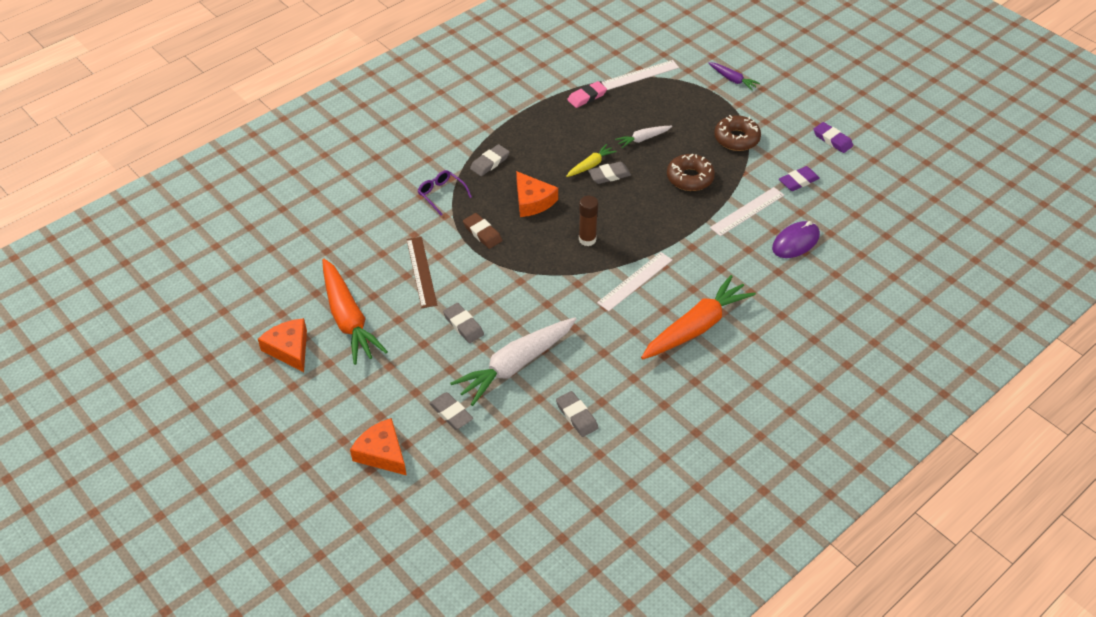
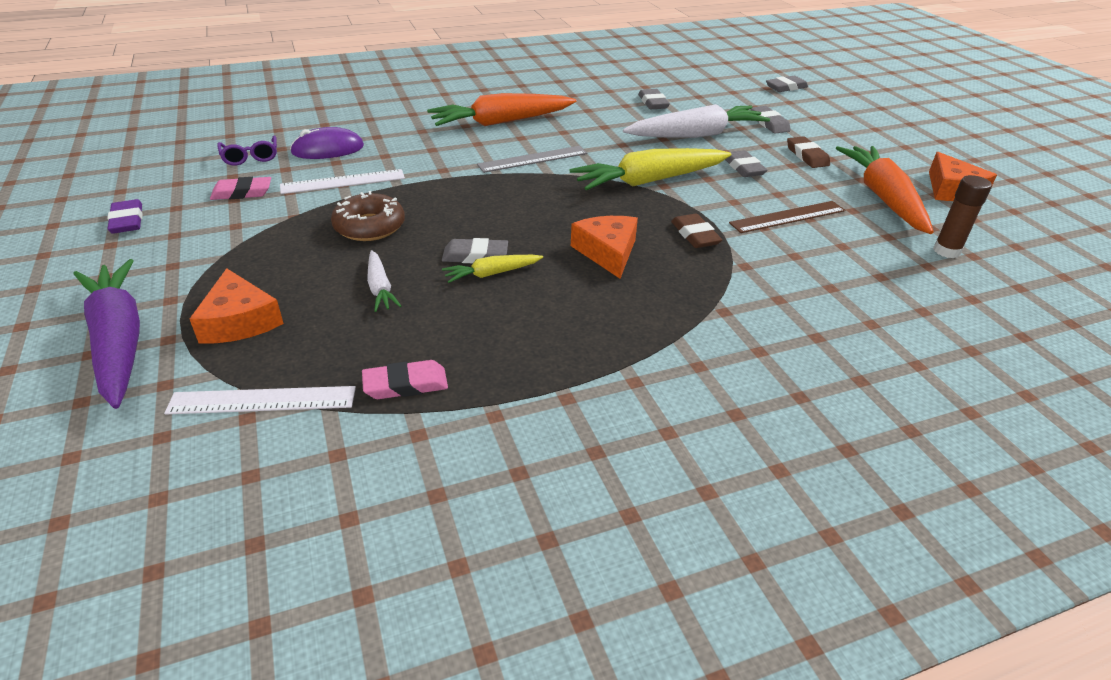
camera: 160 degrees left, 10 degrees down
orange cheese [350,418,407,476] -> orange cheese moved to [190,268,284,343]
brown ruler [407,237,437,308] -> brown ruler turned 60 degrees clockwise [729,201,846,233]
purple glasses [418,170,472,216] -> purple glasses moved to [217,136,277,166]
grey eraser [470,144,510,176] -> grey eraser moved to [766,76,808,92]
brown glue stick [579,196,598,246] -> brown glue stick moved to [933,175,992,258]
white ruler [597,252,672,311] -> grey ruler [477,146,588,173]
white carrot [615,126,672,148] -> white carrot turned 75 degrees clockwise [367,250,401,312]
purple carrot [709,62,760,90] -> purple carrot [74,259,140,409], size x2.05
brown donut [714,115,761,151] -> none
purple eraser [779,166,820,191] -> pink eraser [210,177,271,200]
none -> yellow carrot [569,148,731,190]
none -> brown eraser [787,136,830,168]

